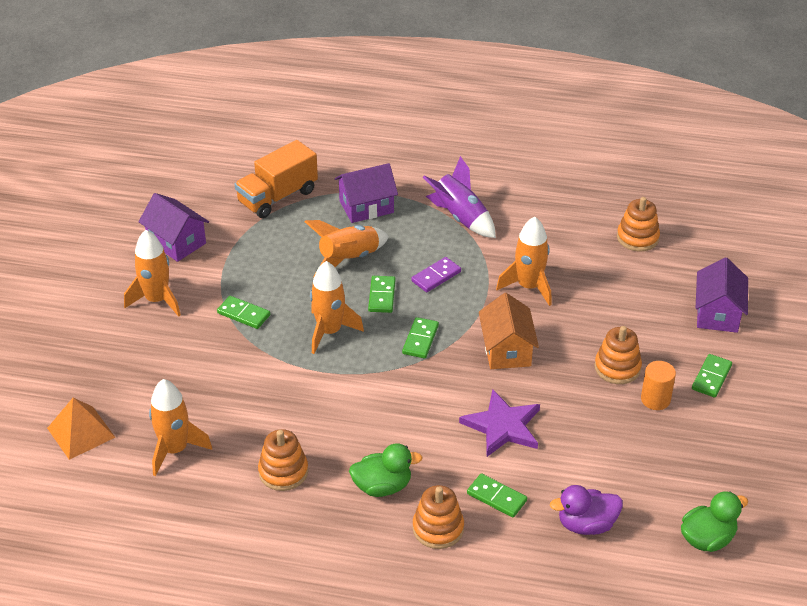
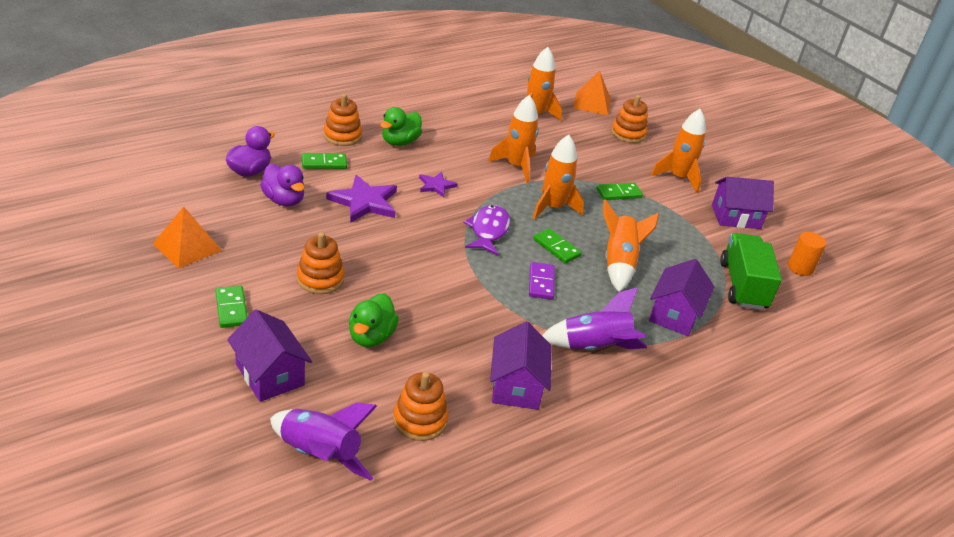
camera: 130 degrees right, 5 degrees down
orange truck [235,140,318,218] -> green truck [720,233,782,310]
orange stacking toy [258,429,308,491] -> orange stacking toy moved to [611,95,648,143]
green domino [402,317,439,358] -> purple fish [463,205,510,255]
orange house [479,293,539,369] -> none
orange rocket [496,217,552,306] -> orange rocket moved to [488,95,539,183]
orange cylinder [641,361,676,410] -> orange cylinder moved to [788,232,826,276]
green duck [681,491,748,552] -> green duck moved to [349,293,399,347]
none -> orange pyramid [153,207,222,268]
none -> purple duck [260,164,305,207]
none -> purple rocket [270,402,377,481]
none -> purple star [419,172,458,197]
none -> purple house [490,321,552,410]

